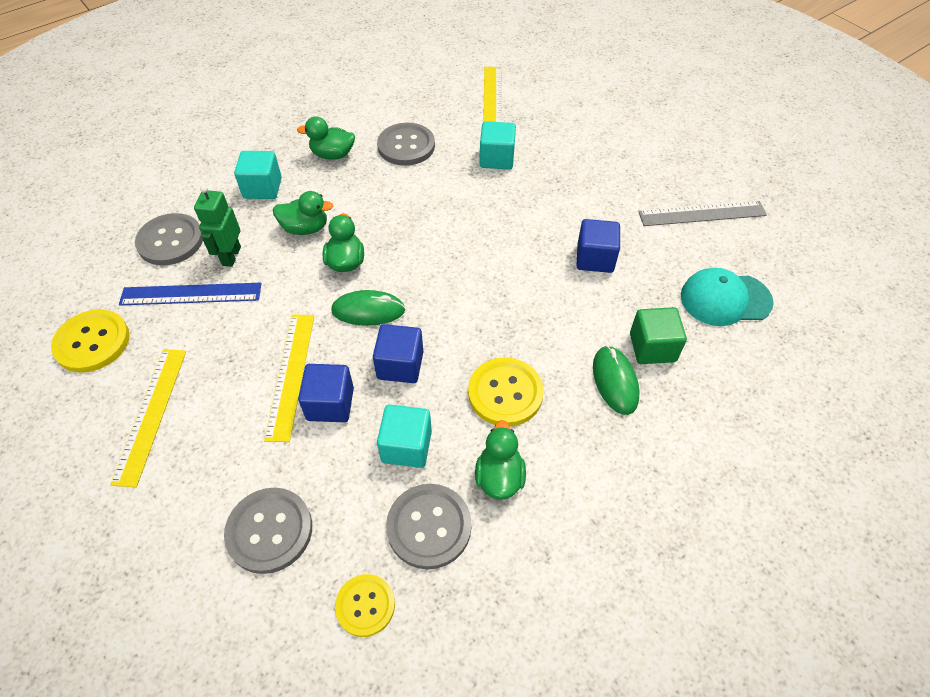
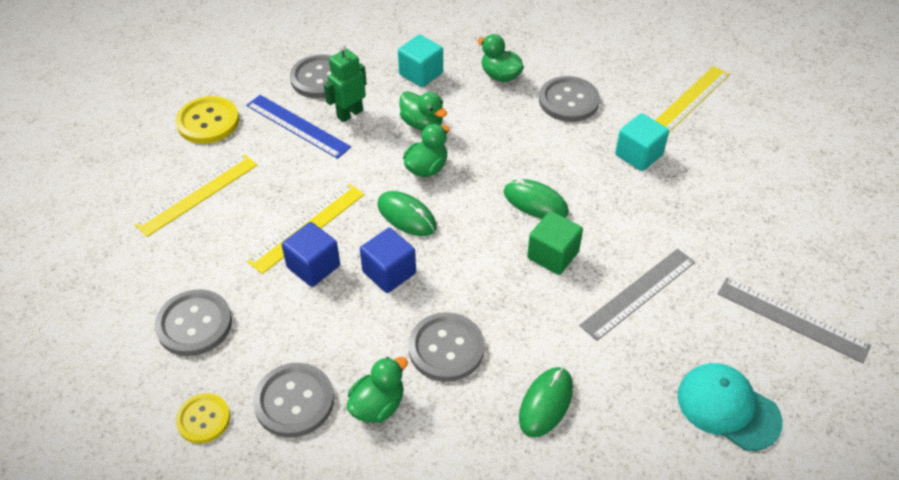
camera: 40 degrees right, 5 degrees down
turquoise cube [377,404,432,468] -> none
yellow button [468,358,544,426] -> grey button [408,312,485,382]
blue cube [576,219,620,273] -> grey ruler [579,249,695,341]
green cube [630,307,687,364] -> green cube moved to [527,211,583,275]
none -> green mouse [504,179,569,219]

